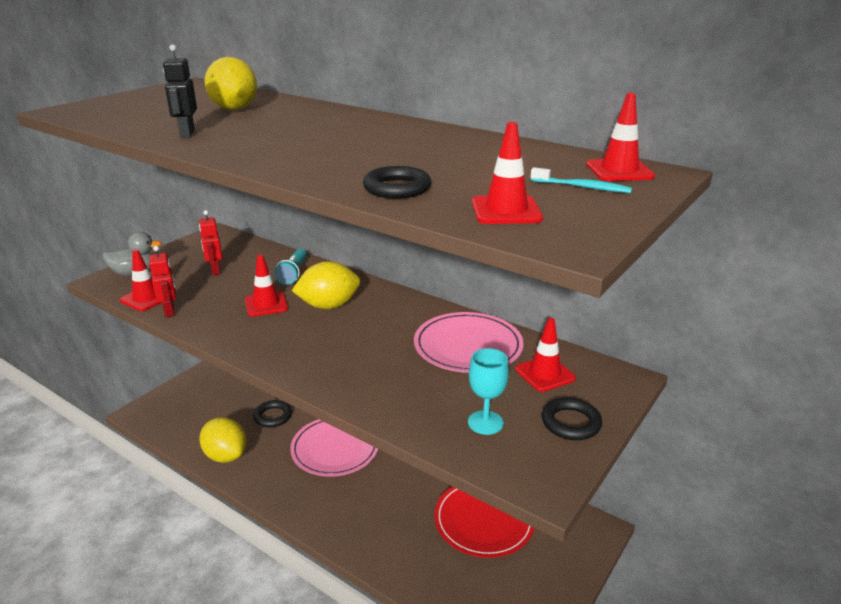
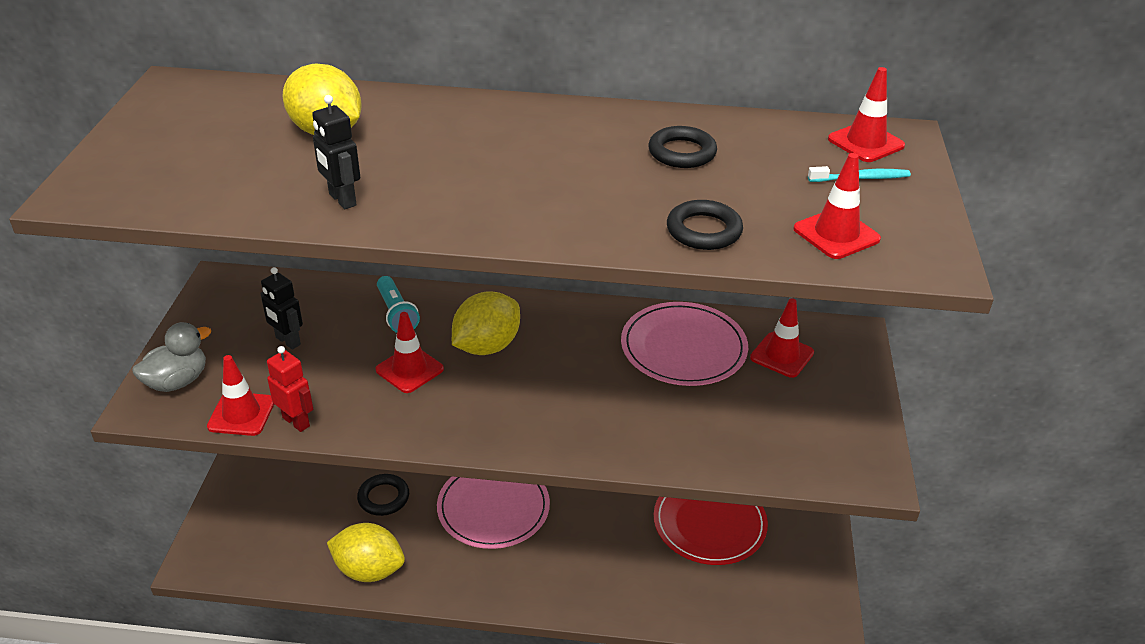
camera: 30 degrees left, 10 degrees up
red robot [199,210,222,275] -> black robot [260,267,303,350]
turquoise goblet [468,348,509,435] -> none
black ring [542,398,602,440] -> black ring moved to [648,126,717,168]

